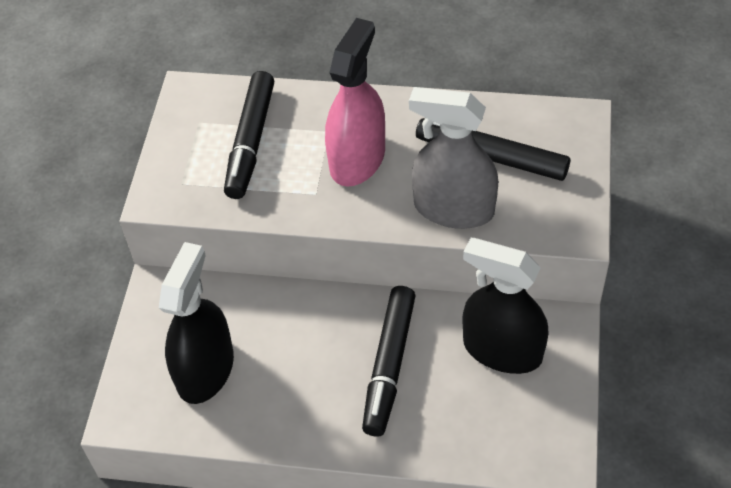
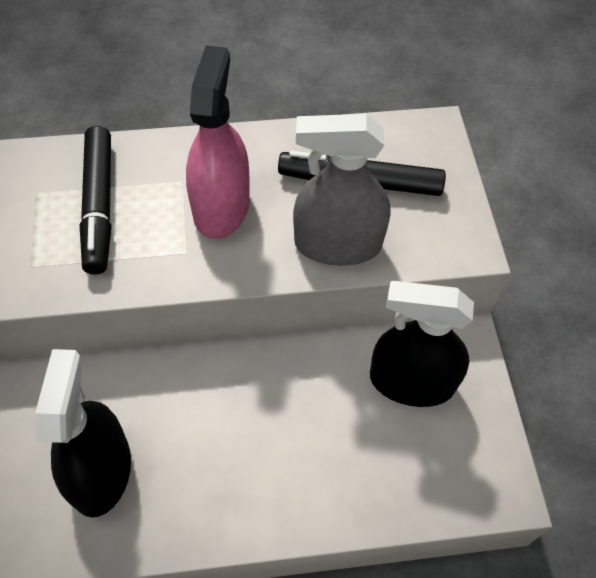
camera: 20 degrees left, 5 degrees up
black marker [362,286,415,437] -> none

